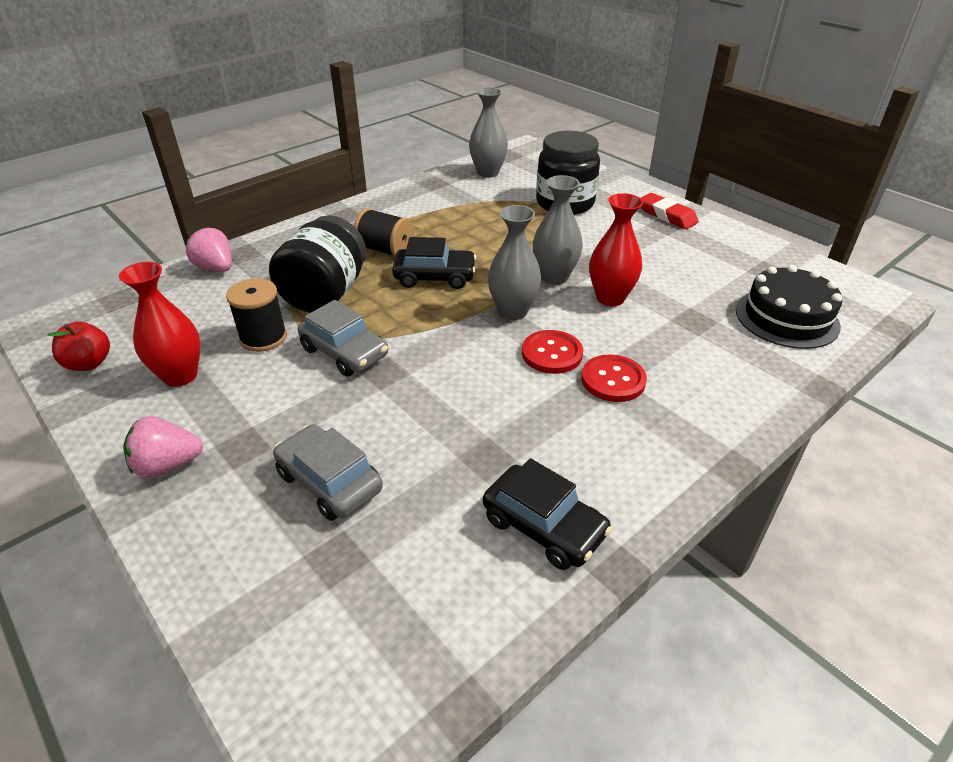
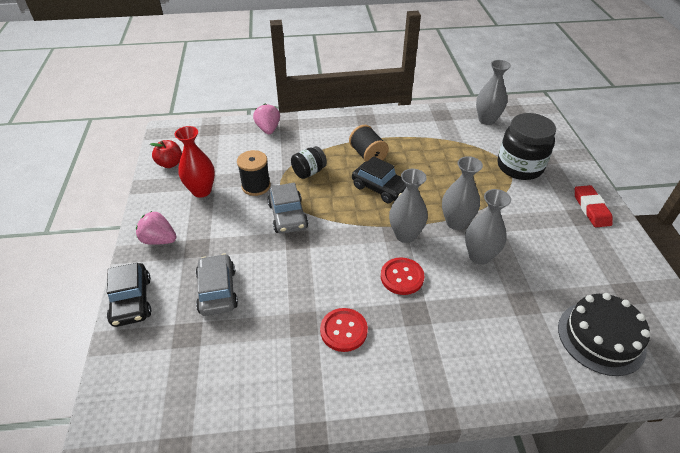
camera: 35 degrees right, 5 degrees up
black jar [269,215,366,313] -> black jar [291,146,327,179], size x0.55
black car [483,458,612,570] -> black car moved to [107,263,151,327]
red button [581,355,647,402] -> red button moved to [320,308,368,352]
red vase [589,193,643,306] -> grey vase [465,189,511,265]

